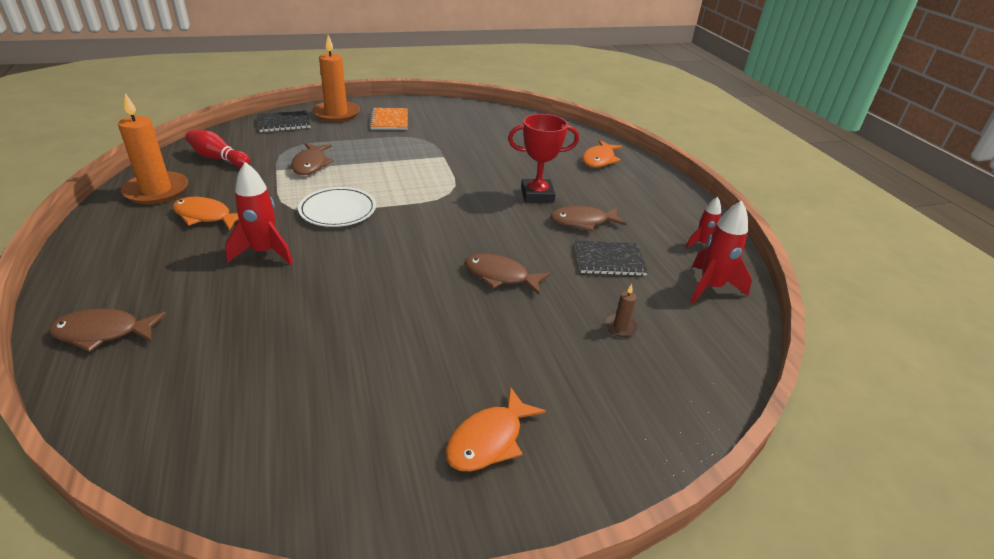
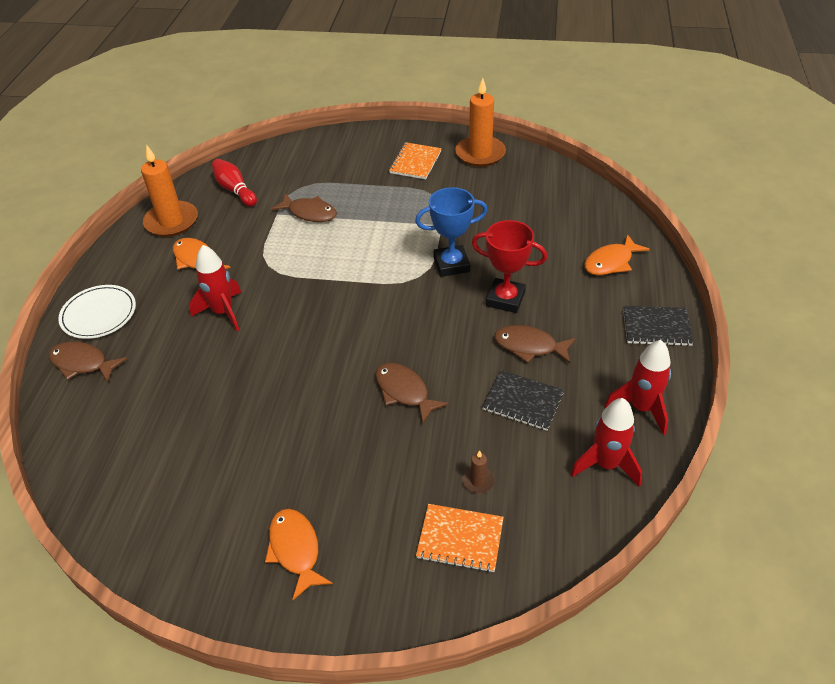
camera: 30 degrees right, 10 degrees up
black notebook [257,111,311,132] -> black notebook moved to [623,306,694,346]
brown fish [291,143,333,175] -> brown fish turned 90 degrees counterclockwise [271,193,337,222]
white plate [298,187,376,227] -> white plate moved to [58,285,136,339]
orange candle [312,35,360,122] -> orange candle moved to [455,78,506,167]
orange fish [445,387,546,472] -> orange fish turned 90 degrees clockwise [265,509,333,600]
red rocket [686,197,721,248] -> red rocket [605,340,671,435], size x1.67
none -> blue trophy [415,187,488,277]
none -> orange notebook [416,504,504,573]

